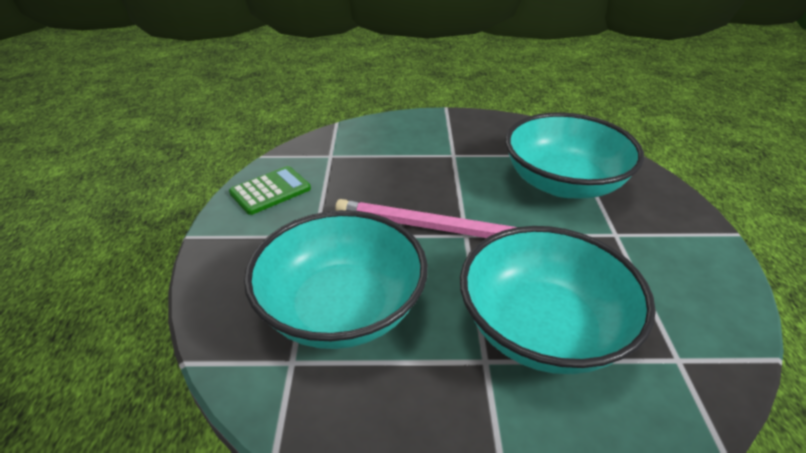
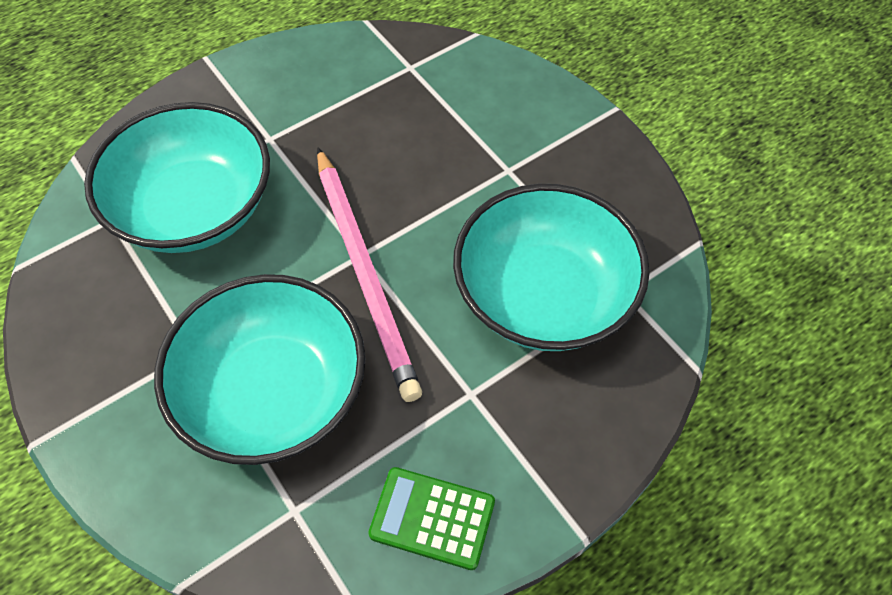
camera: 125 degrees left, 20 degrees up
turquoise bowl [460,226,656,374] -> turquoise bowl moved to [154,274,366,465]

